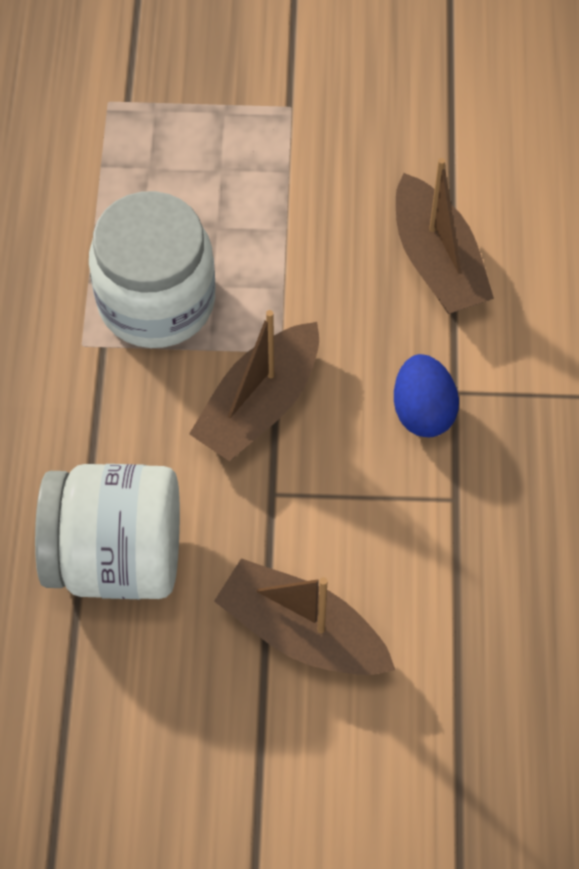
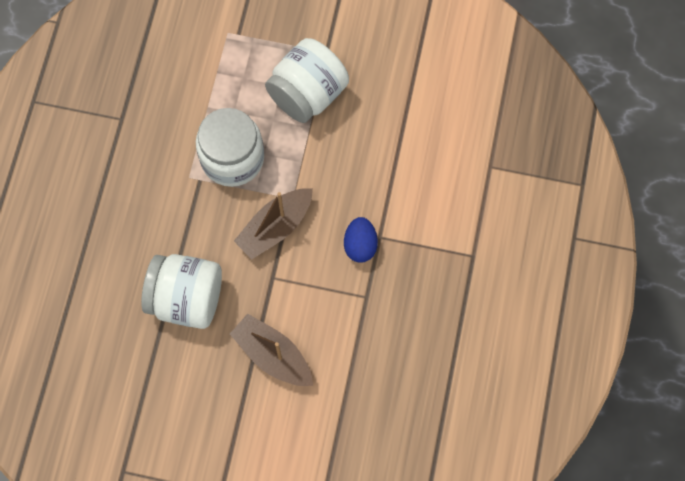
camera: 10 degrees right, 10 degrees up
brown boat [396,158,494,314] -> none
none -> white jar [265,38,349,123]

